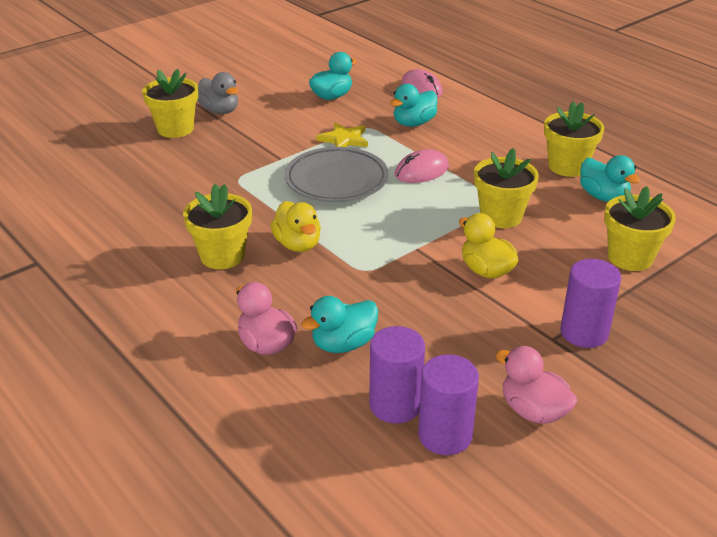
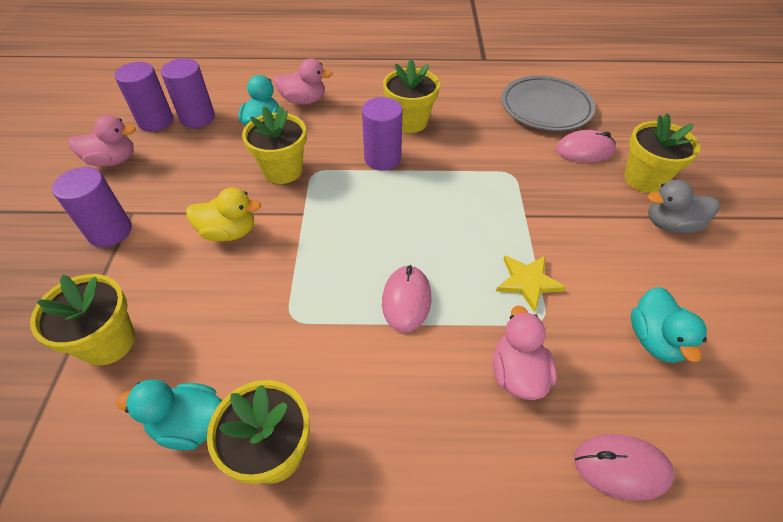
camera: 130 degrees right, 15 degrees up
yellow duck [270,201,321,252] -> purple cylinder [362,97,402,170]
grey plate [285,147,389,202] -> grey plate moved to [501,76,595,131]
turquoise duck [390,84,437,127] -> pink duck [493,306,557,400]
yellow flower pot [474,148,539,228] -> yellow flower pot moved to [242,106,307,184]
none -> pink mouse [556,130,616,163]

